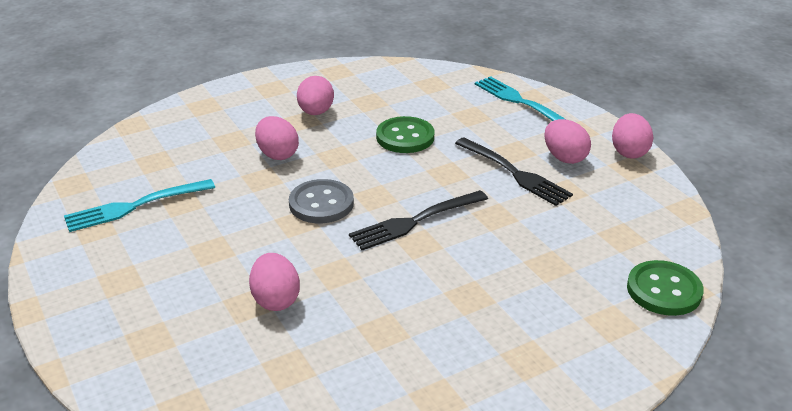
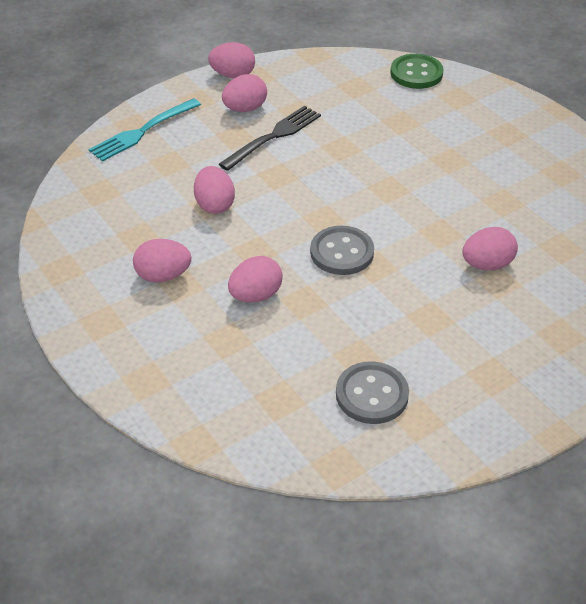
camera: 95 degrees left, 10 degrees up
turquoise fork [64,179,215,232] -> grey button [336,361,409,424]
black fork [349,190,488,250] -> none
green button [376,116,434,153] -> pink egg [194,166,235,214]

